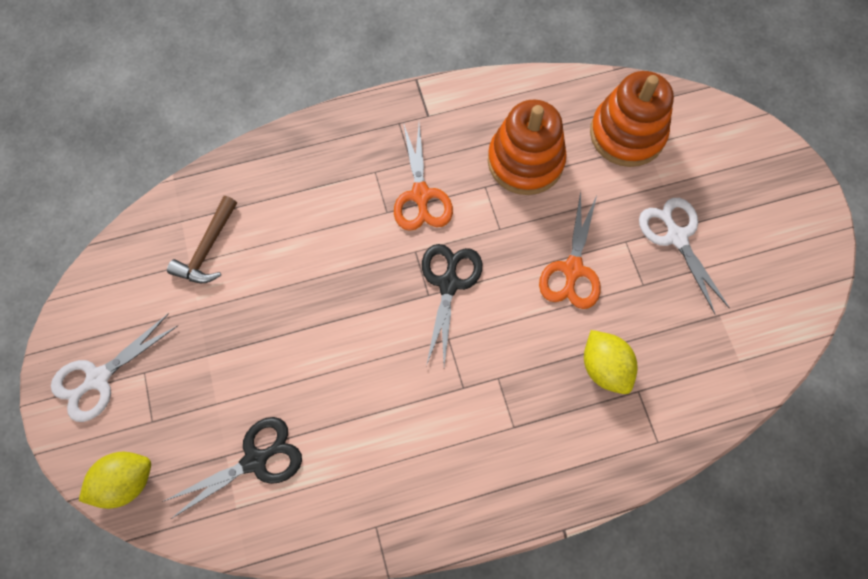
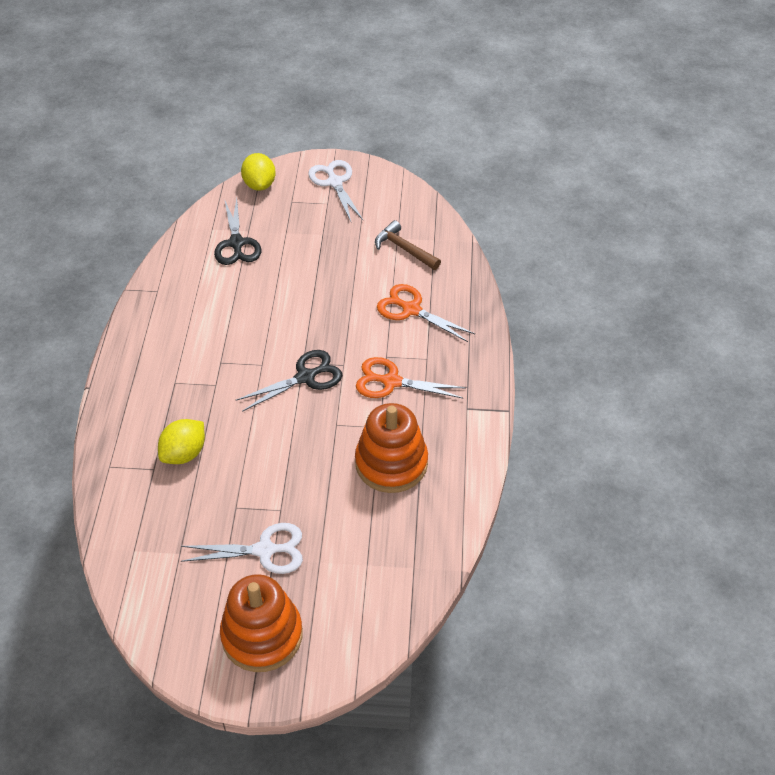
camera: 110 degrees right, 20 degrees down
black scissors [422,244,482,366] -> black scissors turned 60 degrees counterclockwise [236,350,342,412]
orange scissors [539,191,601,309] -> orange scissors moved to [377,284,475,342]
yellow lemon [584,330,638,394] -> yellow lemon turned 45 degrees counterclockwise [158,419,205,464]
orange stacking toy [590,71,674,167] -> orange stacking toy moved to [220,574,303,672]

